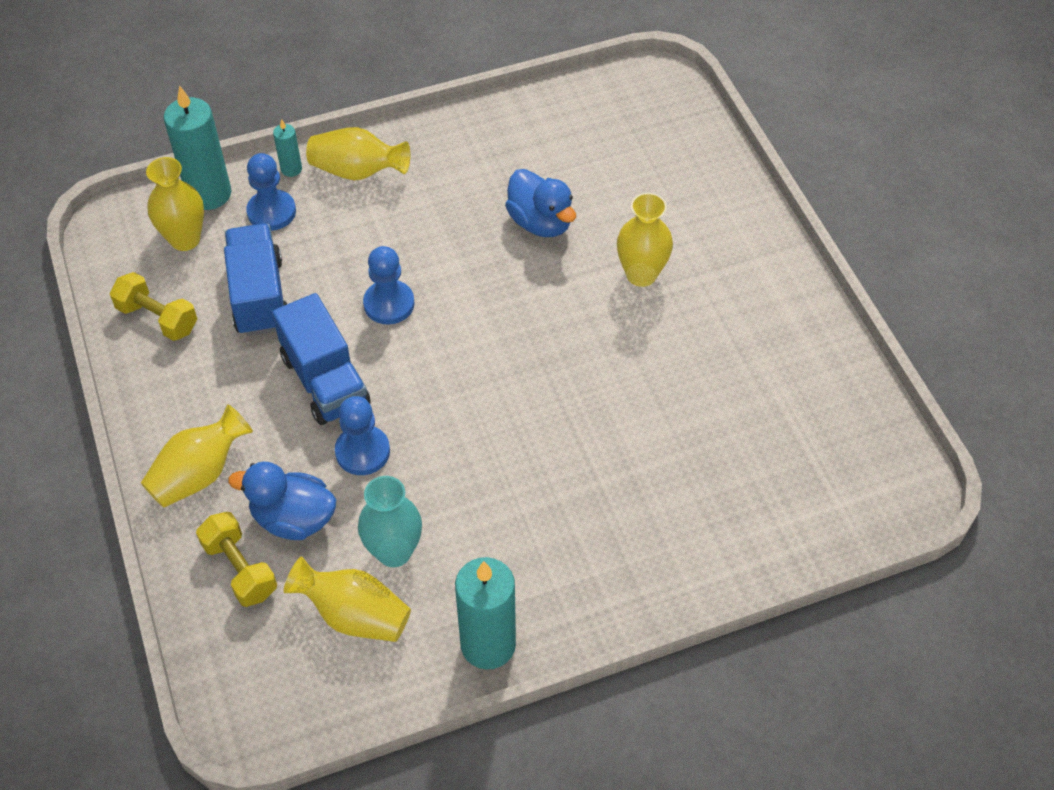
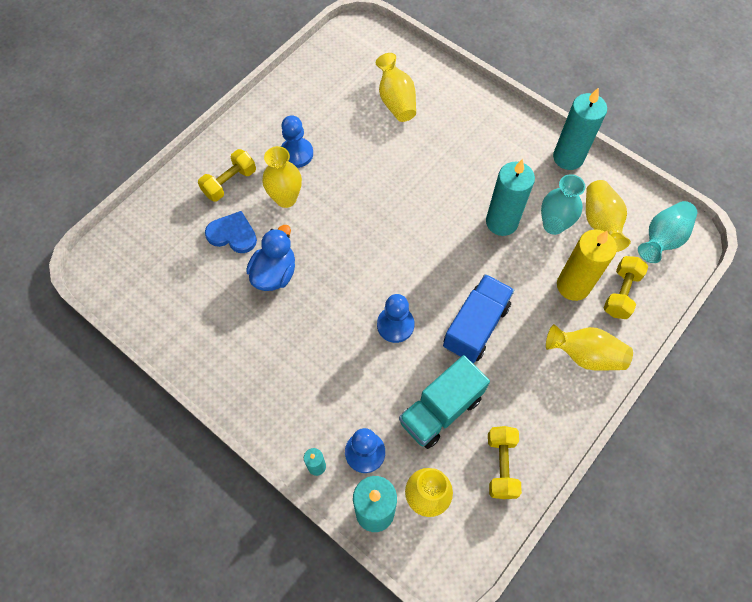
camera: 120 degrees left, 10 degrees up
blue truck [224,224,287,336] -> turquoise truck [399,355,490,449]
blue duck [228,462,336,540] -> yellow candle [557,230,617,301]
yellow vase [306,127,410,180] -> yellow vase moved to [376,53,416,122]
blue pawn [335,396,390,475] -> blue pawn moved to [281,115,313,168]
none -> yellow dumbbell [198,149,256,202]
none -> blue heart [205,211,257,253]
none -> turquoise candle [486,159,535,236]
none -> turquoise vase [638,201,697,263]

